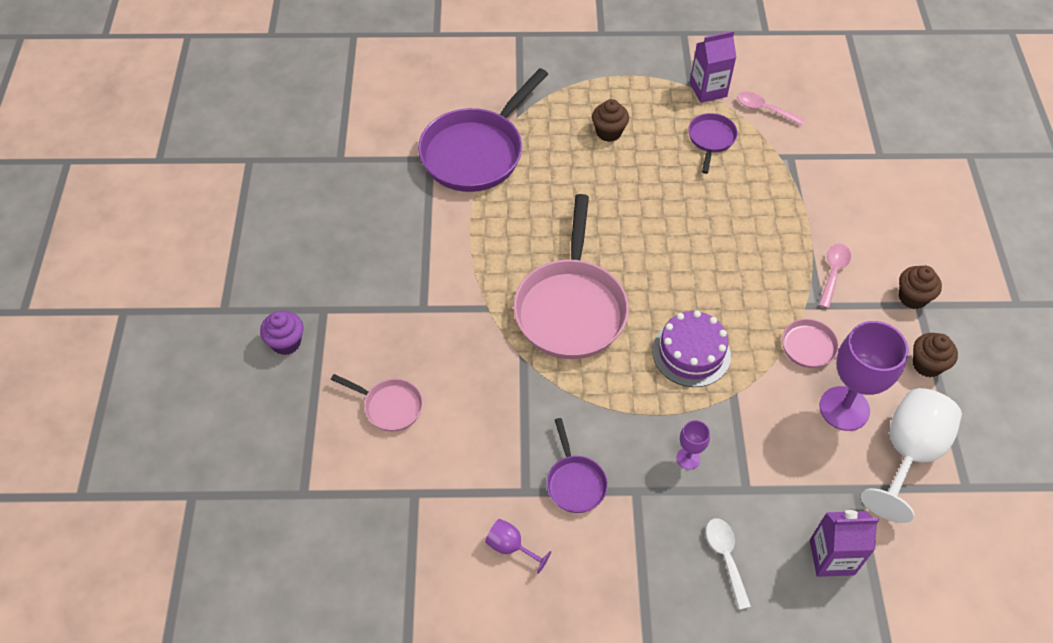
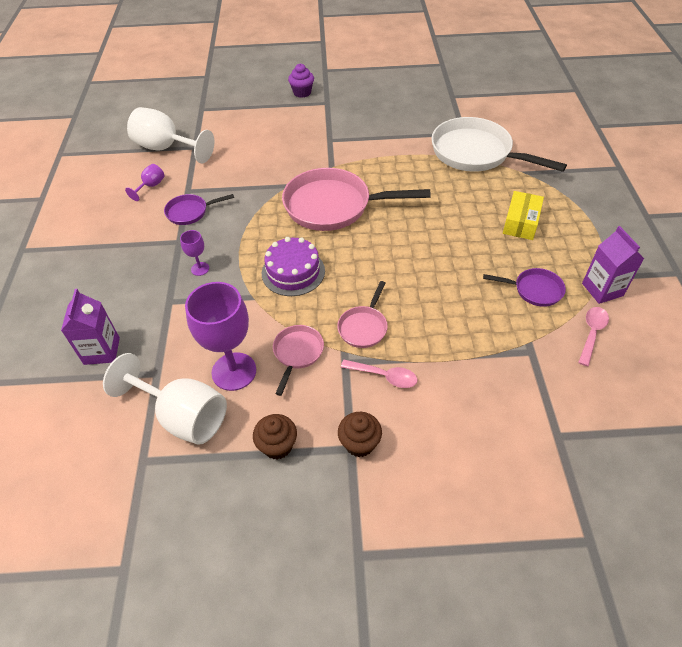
camera: 90 degrees right, 5 degrees down
pink pan [331,374,423,432] -> pink pan moved to [337,281,388,348]
purple pan [418,68,548,192] -> white pan [431,117,567,172]
brown cupcake [592,99,629,142] -> yellow box [503,191,544,240]
white spoon [706,518,751,610] -> none
none -> white goblet [127,107,214,164]

